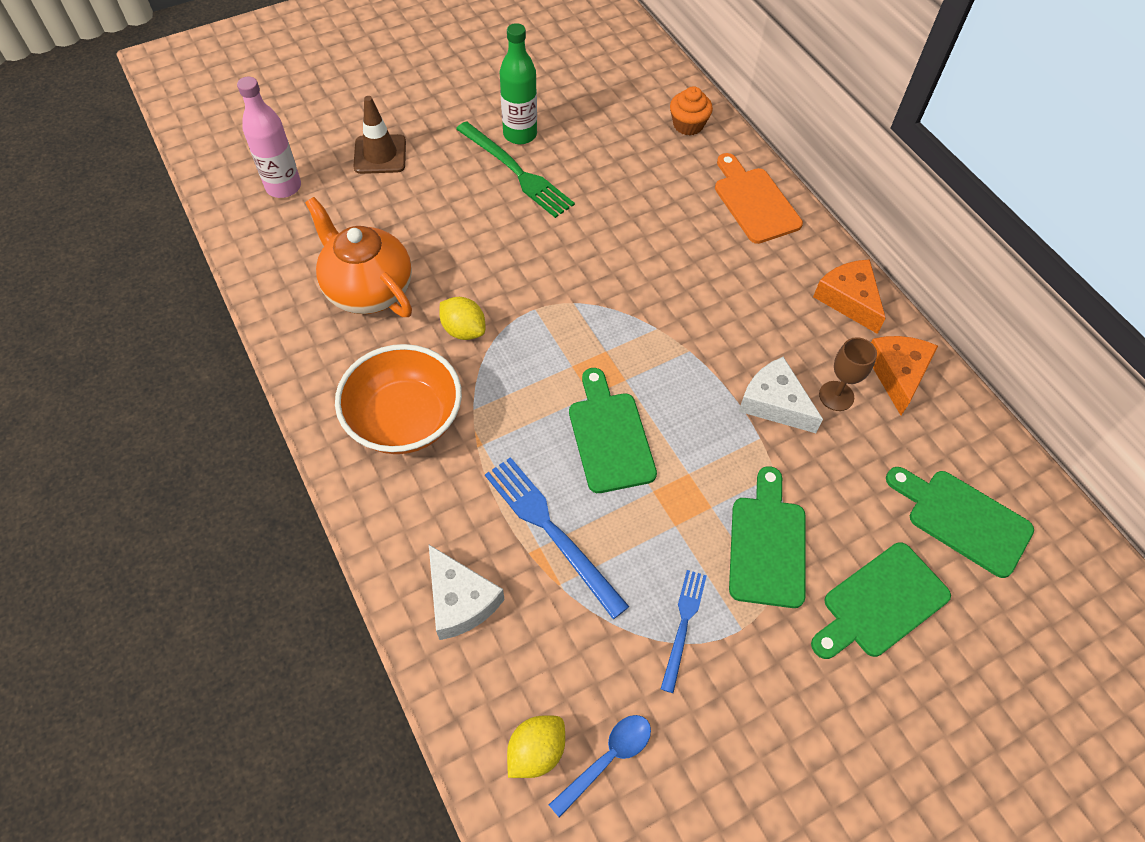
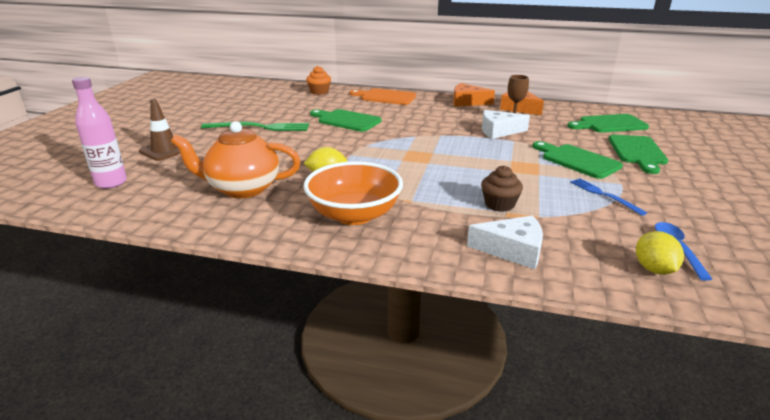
camera: 45 degrees left, 30 degrees down
blue fork [485,457,629,619] -> brown cupcake [481,165,523,212]
green bottle [499,23,537,144] -> none
green cutting board [569,368,657,493] -> green cutting board moved to [310,109,382,132]

